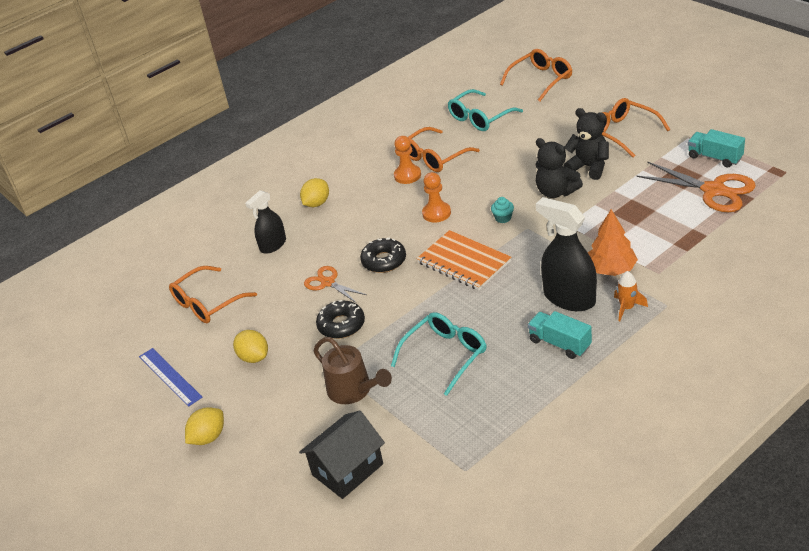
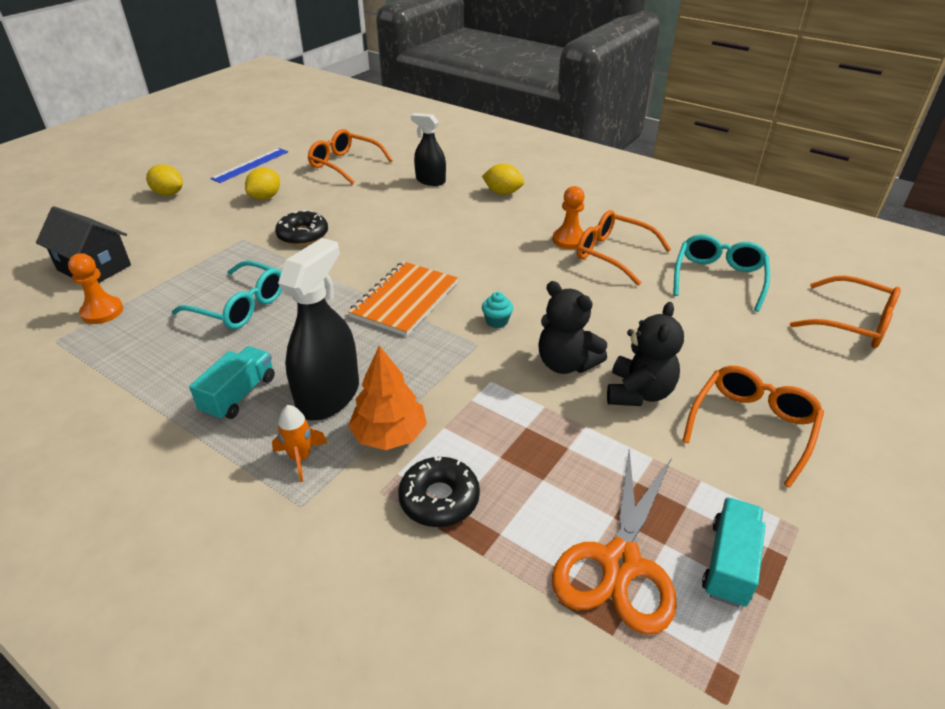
camera: 70 degrees right, 0 degrees up
orange scissors [304,266,367,303] -> none
brown watering can [314,337,392,404] -> none
black donut [360,238,406,273] -> black donut moved to [398,456,480,527]
orange pawn [422,172,451,222] -> orange pawn moved to [68,253,123,324]
turquoise glasses [448,89,523,131] -> turquoise glasses turned 75 degrees clockwise [673,234,770,312]
black teddy bear [535,138,583,198] -> black teddy bear turned 75 degrees counterclockwise [538,281,607,374]

